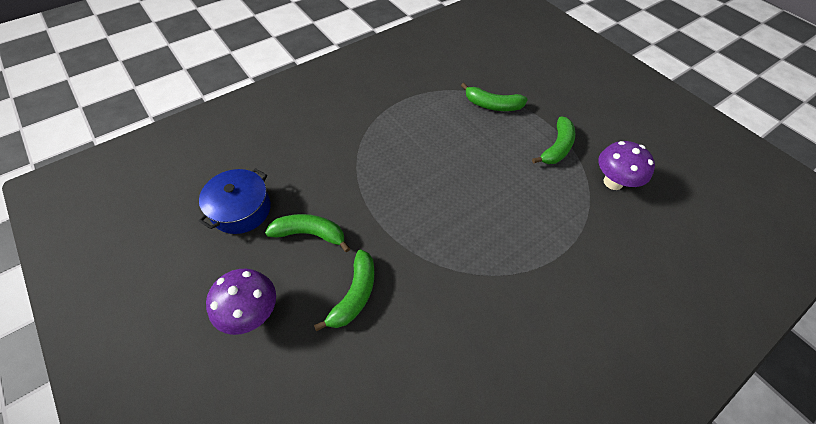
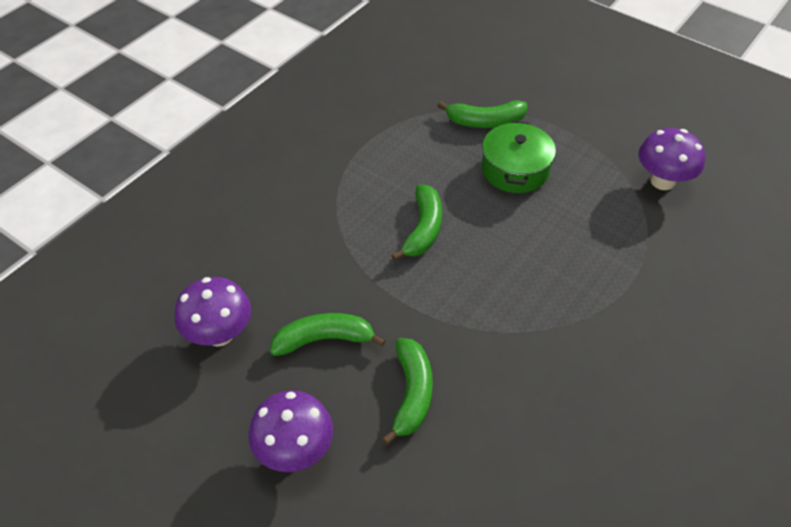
camera: 15 degrees left, 5 degrees down
blue pot [199,168,271,234] -> purple mushroom [175,277,251,347]
green banana [532,116,576,164] -> green banana moved to [391,184,442,261]
none -> green pot [482,121,556,193]

